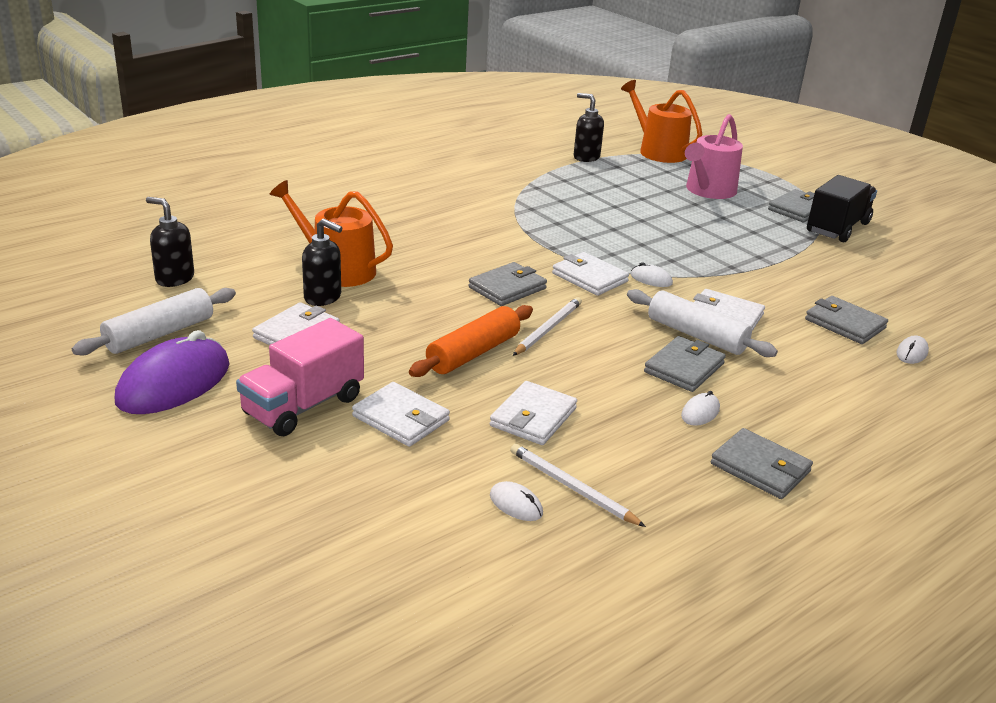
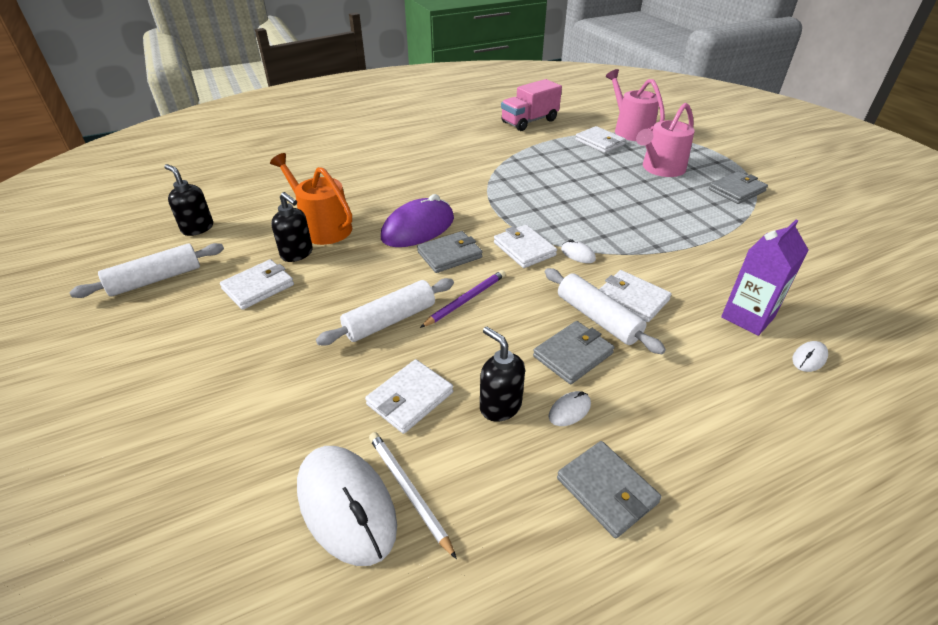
camera: 15 degrees right, 10 degrees up
purple mouse [115,330,230,414] -> purple mouse moved to [381,194,454,247]
pink truck [236,318,364,436] -> pink truck moved to [501,79,562,131]
white wallet [352,382,450,447] -> white wallet moved to [575,126,626,153]
orange rolling pin [409,305,533,377] -> white rolling pin [316,278,454,345]
white mouse [490,481,543,521] -> white mouse [297,446,397,566], size x2.35
white pencil [513,297,582,356] -> purple pencil [420,270,506,328]
black soap dispenser [574,93,604,162] -> black soap dispenser moved to [480,327,525,422]
orange watering can [621,80,702,163] -> pink watering can [606,69,665,141]
grey wallet [805,296,888,344] -> purple carton [721,220,809,336]
black truck [807,175,877,242] -> none

